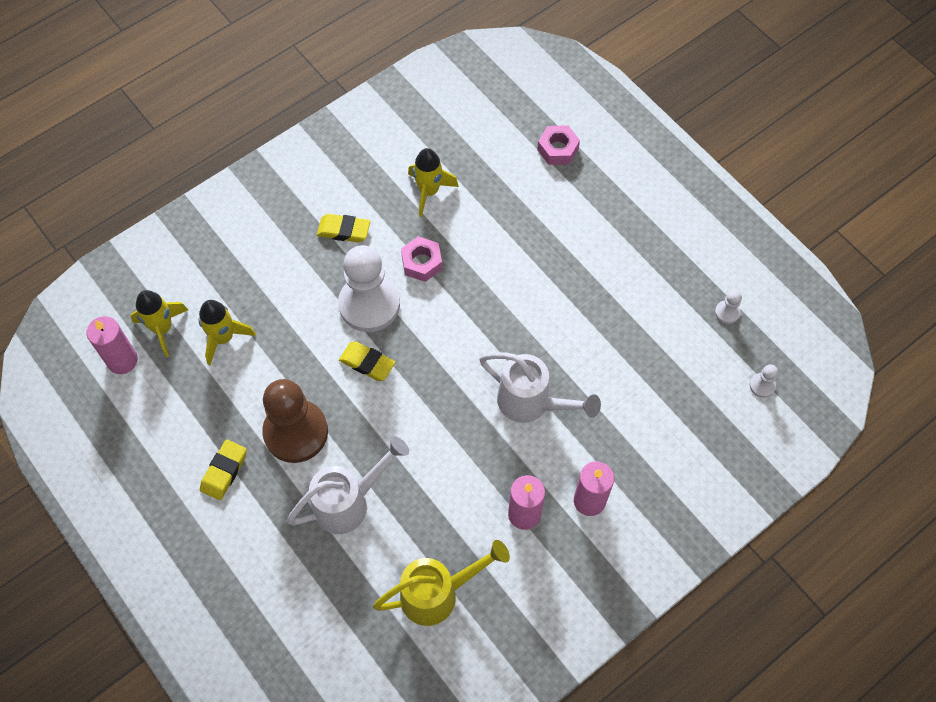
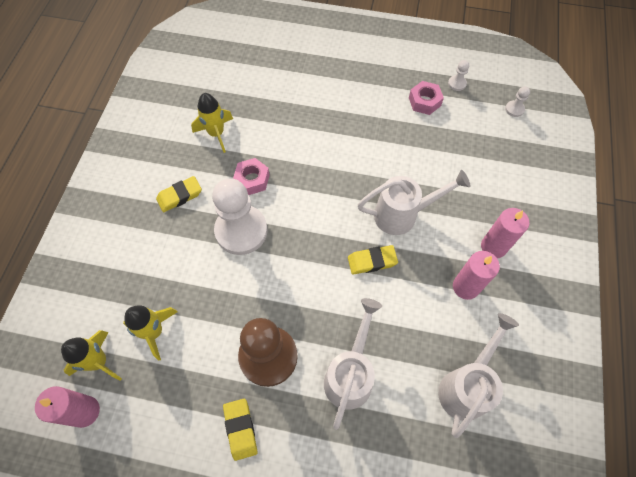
camera: 40 degrees left, 0 degrees up
yellow eraser [339,341,396,381] -> yellow eraser moved to [348,245,398,275]
yellow watering can [373,540,510,626] -> white watering can [438,313,519,438]
pink nut [537,125,580,165] -> pink nut moved to [409,81,444,115]

